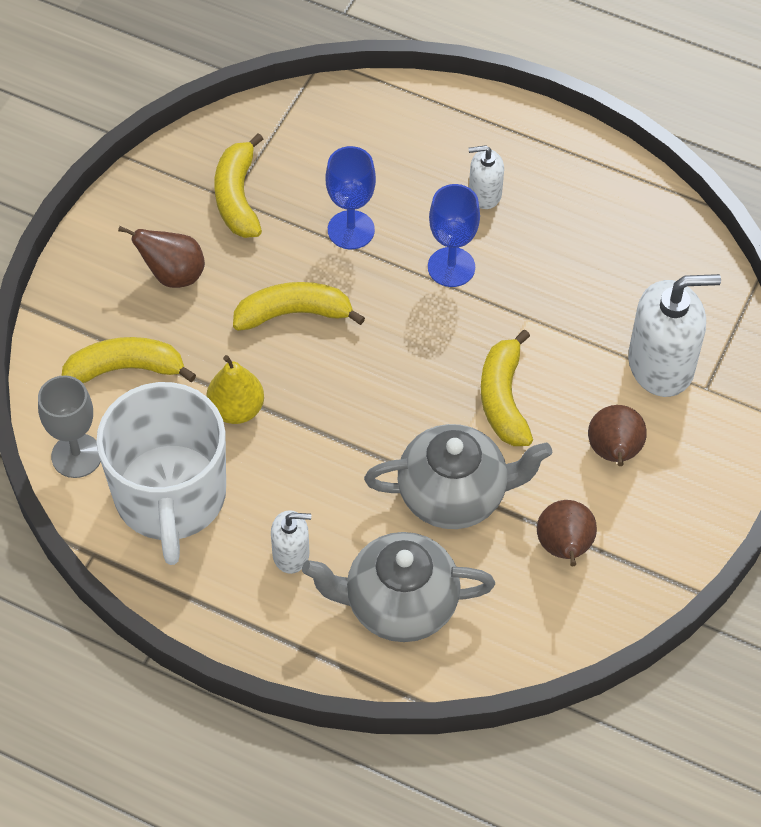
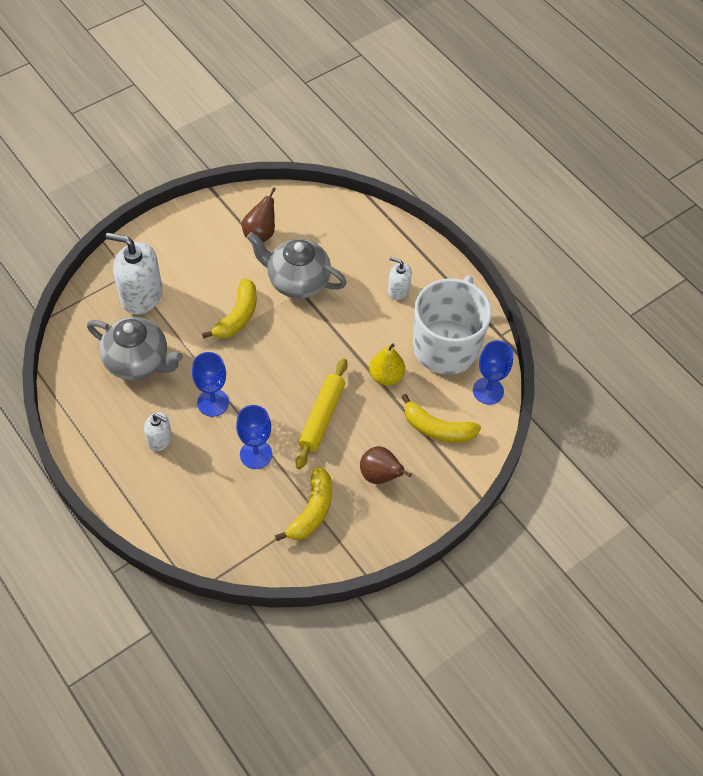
camera: 155 degrees left, 0 degrees up
grey goblet [38,375,101,478] -> blue goblet [473,340,513,405]
yellow banana [233,282,365,331] -> yellow rolling pin [296,358,348,469]
grey teapot [302,532,495,642] -> grey teapot moved to [87,317,183,380]
brown pear [588,405,647,466] -> none

